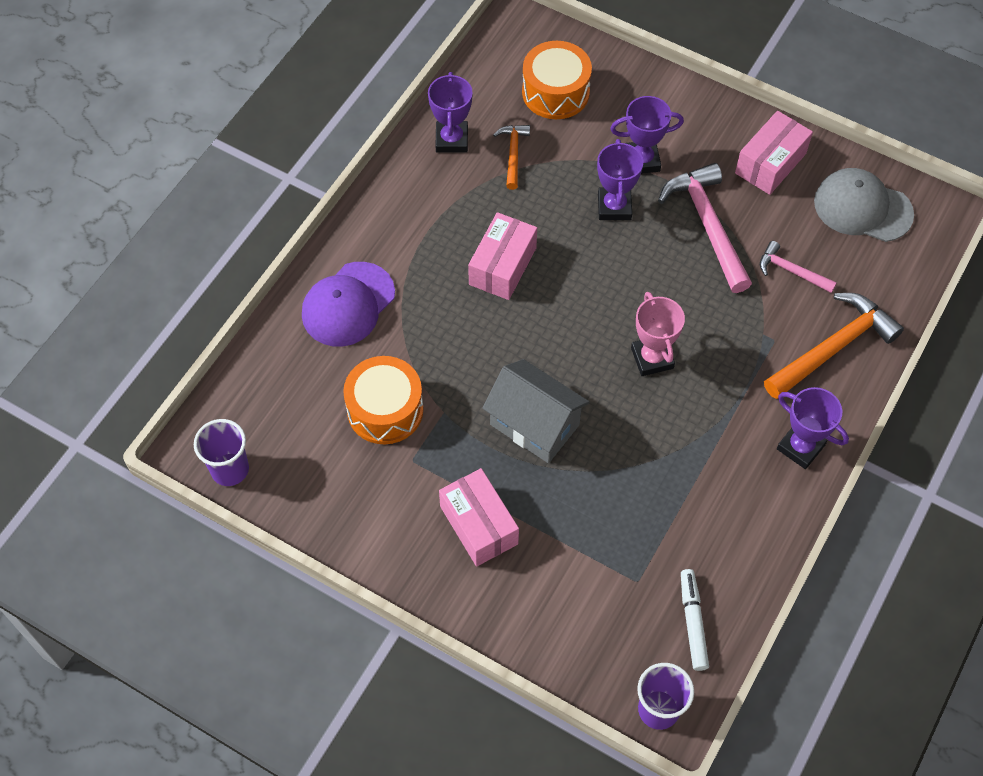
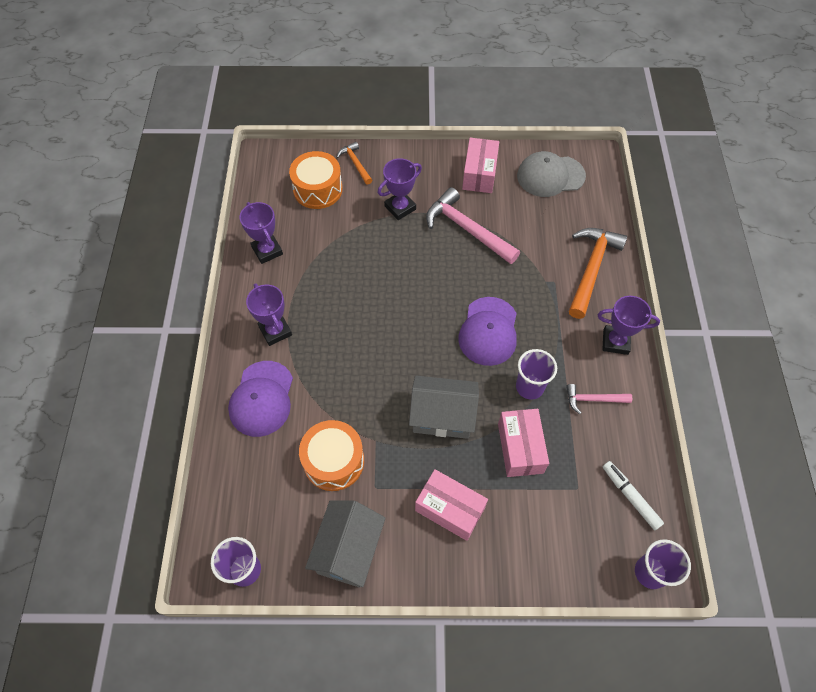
camera: 30 degrees left, 0 degrees up
pink box [468,212,537,300] -> pink box moved to [498,409,549,477]
orange hammer [493,125,530,190] -> orange hammer moved to [337,142,372,185]
purple trophy [597,139,643,220] -> purple trophy moved to [246,283,292,346]
pink trophy [631,292,685,376] -> purple cap [458,297,517,366]
pink hammer [760,241,837,293] -> pink hammer moved to [566,384,632,414]
none -> grey house [305,500,386,588]
none -> purple cup [516,349,557,400]

